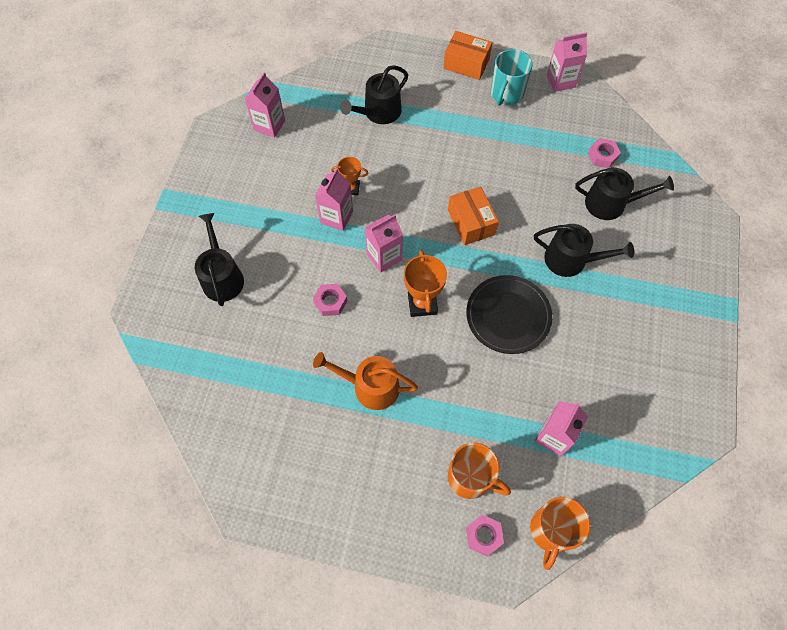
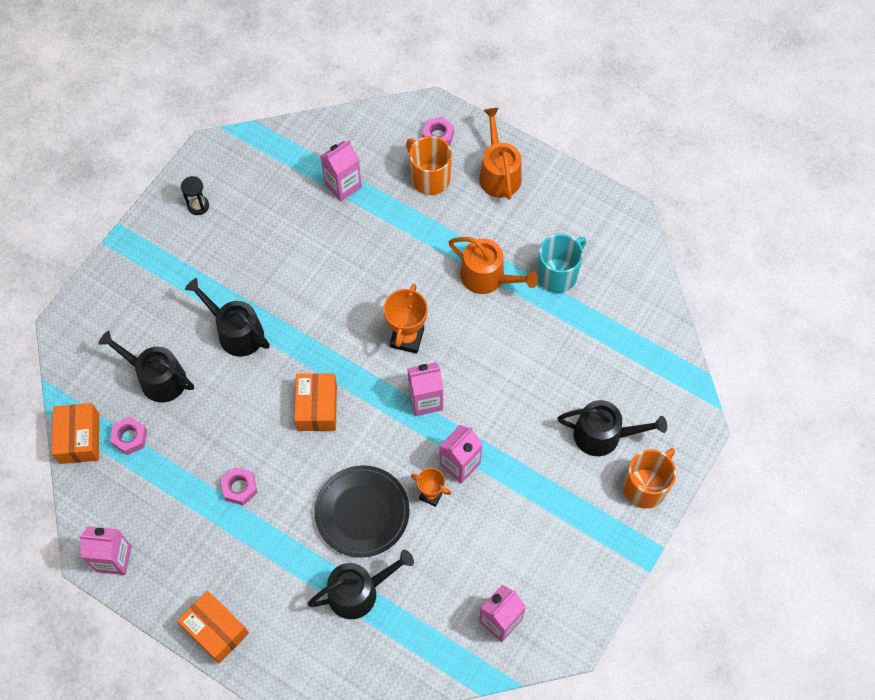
camera: 160 degrees left, 0 degrees up
black watering can [195,213,244,306] -> black watering can turned 90 degrees counterclockwise [558,400,667,456]
pink nut [313,284,347,316] -> pink nut moved to [220,467,257,505]
black plate [466,275,553,354] -> black plate moved to [314,465,410,557]
turquoise mug [491,49,533,106] -> turquoise mug moved to [537,234,586,293]
orange mug [530,497,590,570] -> orange mug moved to [623,448,676,509]
none -> orange box [52,403,99,464]
none -> black hourglass [181,176,209,215]
none -> orange watering can [479,108,522,200]

